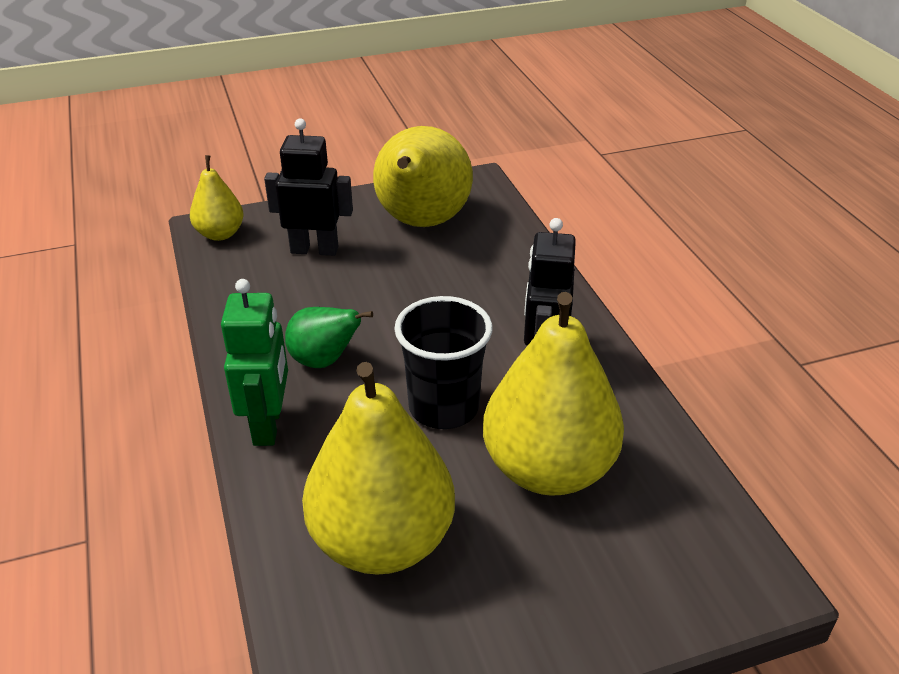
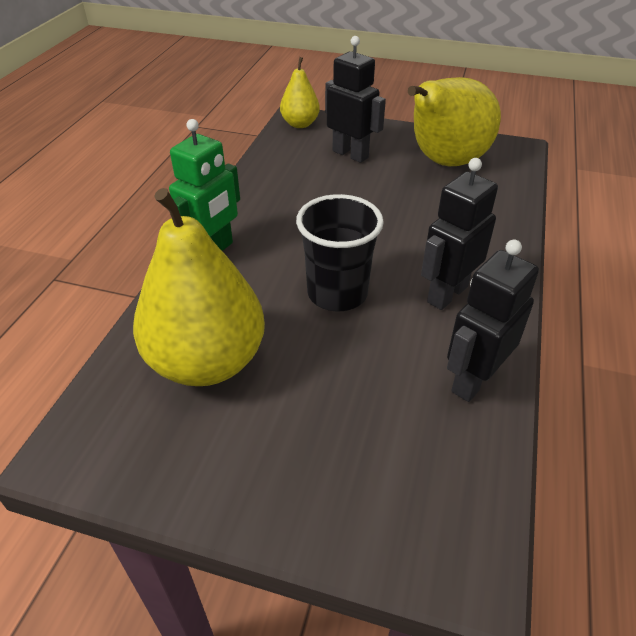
camera: 35 degrees right, 5 degrees up
green pear [285,307,373,368] -> none
yellow pear [483,292,624,496] -> none
none -> black robot [447,239,539,402]

